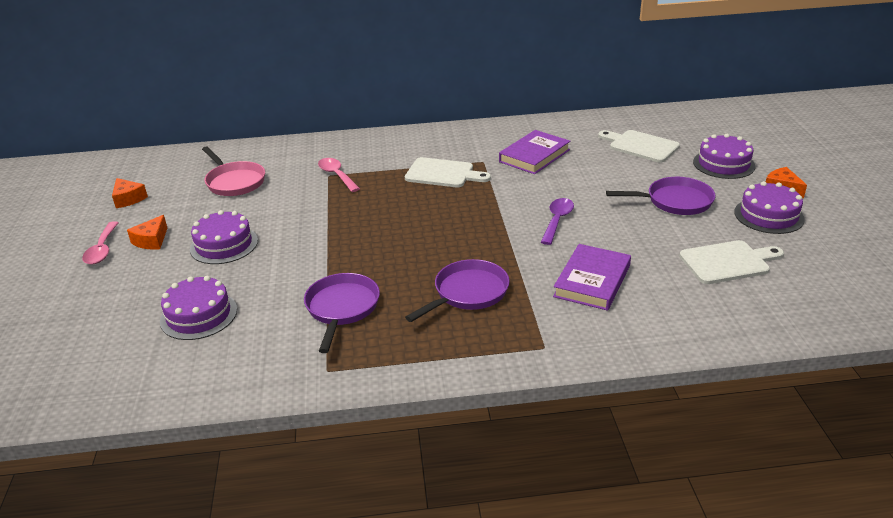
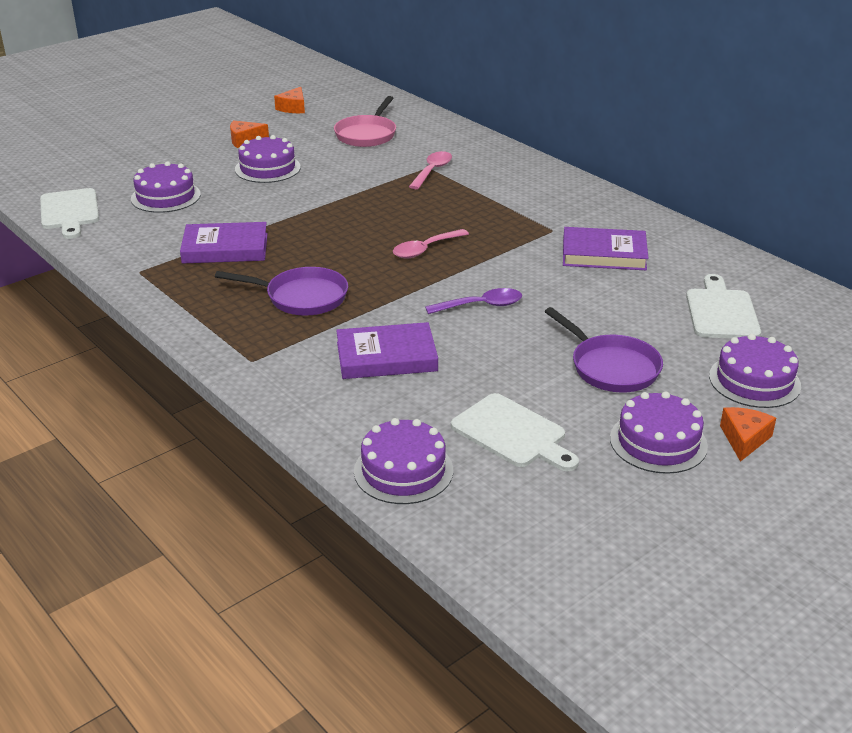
camera: 55 degrees right, 0 degrees up
pink spoon [82,221,119,264] -> pink spoon moved to [393,229,469,259]
purple pan [304,273,380,353] -> purple book [180,222,268,264]
white cutting board [405,157,491,187] -> white cutting board moved to [40,188,99,239]
none -> purple cake [354,418,453,504]

